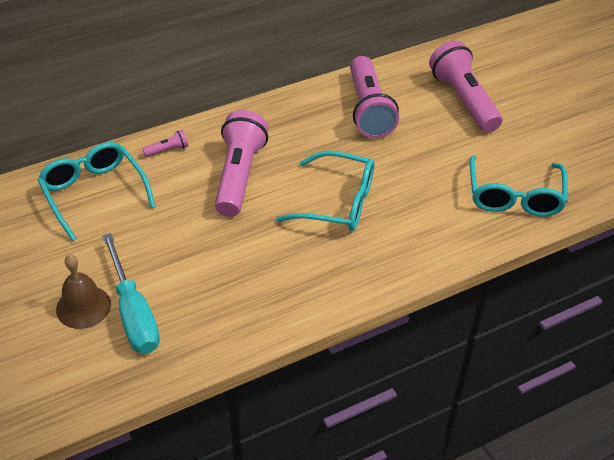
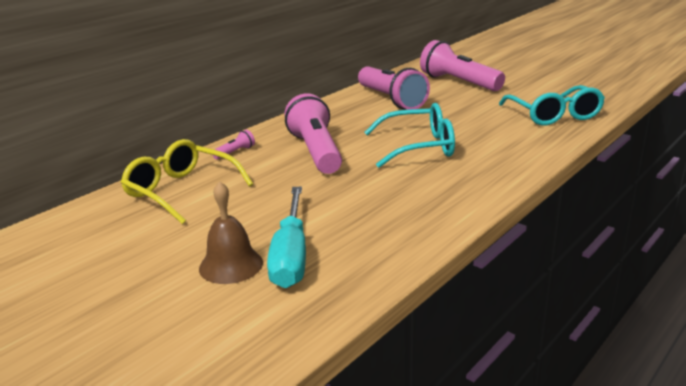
camera: 20 degrees left, 20 degrees down
turquoise glasses [37,142,155,241] -> yellow glasses [121,139,253,224]
turquoise screwdriver [102,233,160,354] -> turquoise screwdriver turned 45 degrees clockwise [267,187,306,288]

